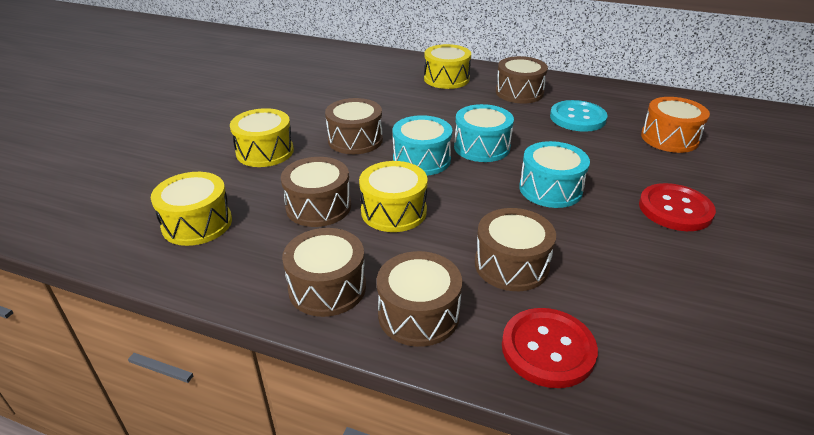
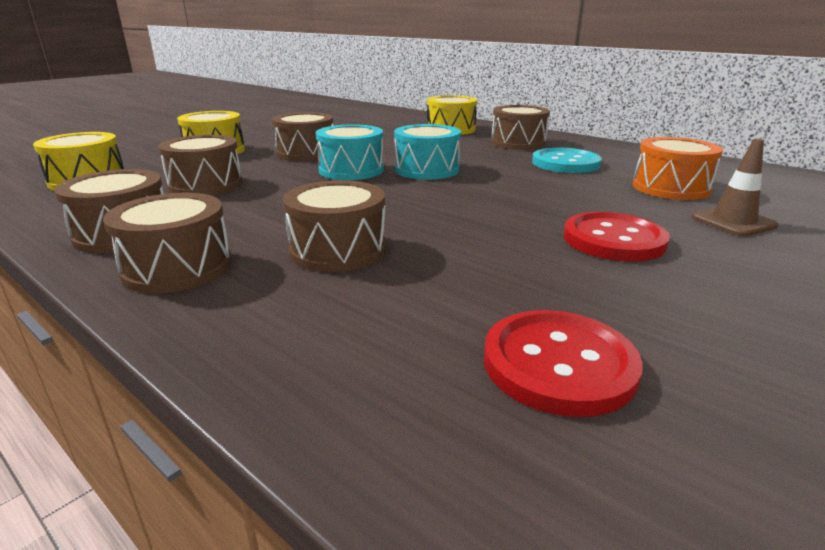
camera: 20 degrees right, 10 degrees down
yellow drum [359,161,428,232] -> none
red button [502,308,598,388] -> red button moved to [484,310,643,417]
turquoise drum [519,141,590,208] -> none
none -> brown traffic cone [691,139,779,236]

